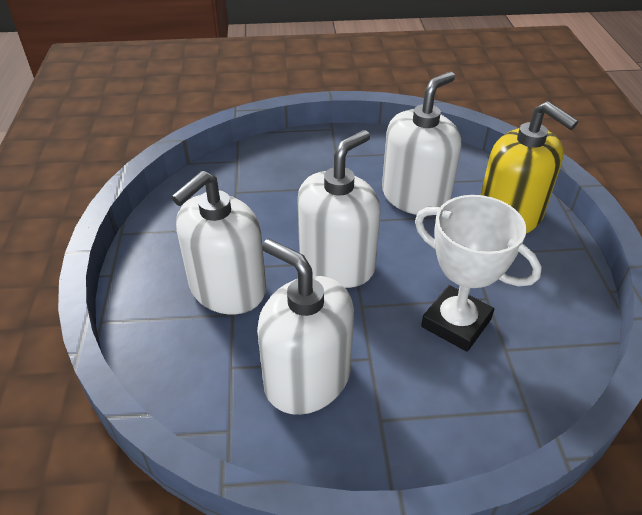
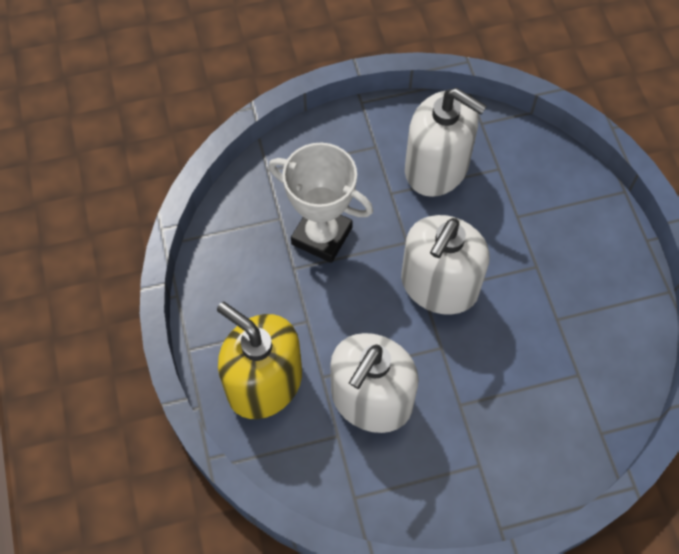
camera: 170 degrees right, 20 degrees up
white soap dispenser [171,171,266,314] -> none

